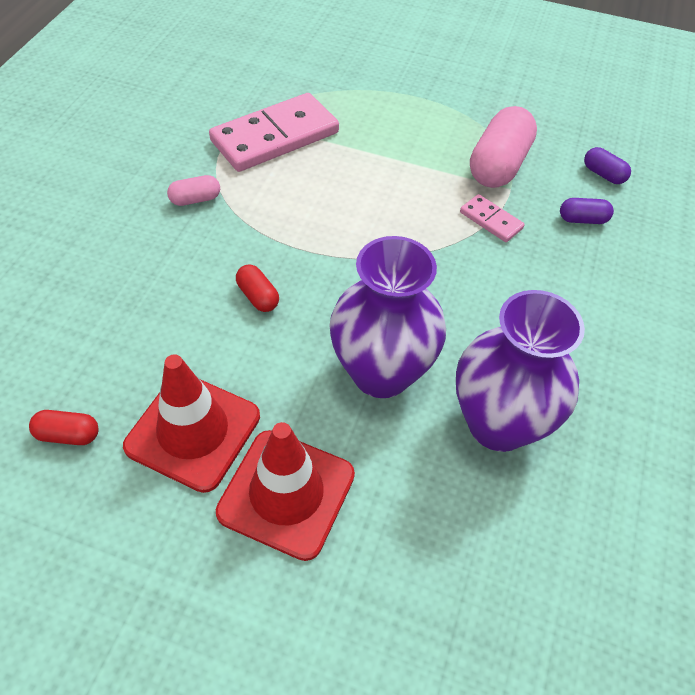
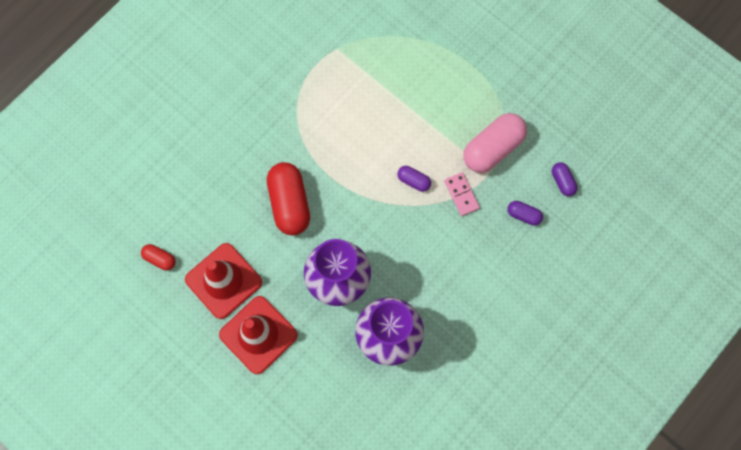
camera: 25 degrees right, 20 degrees up
pink capsule [167,175,220,206] -> none
pink domino [209,93,339,172] -> none
red capsule [236,265,279,312] -> red capsule [267,162,310,236], size x2.05
none -> purple capsule [397,166,431,192]

